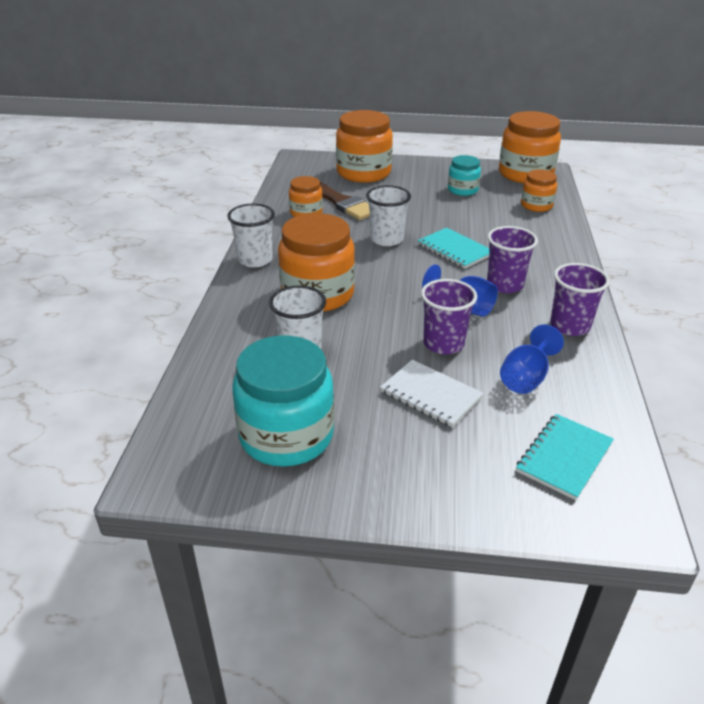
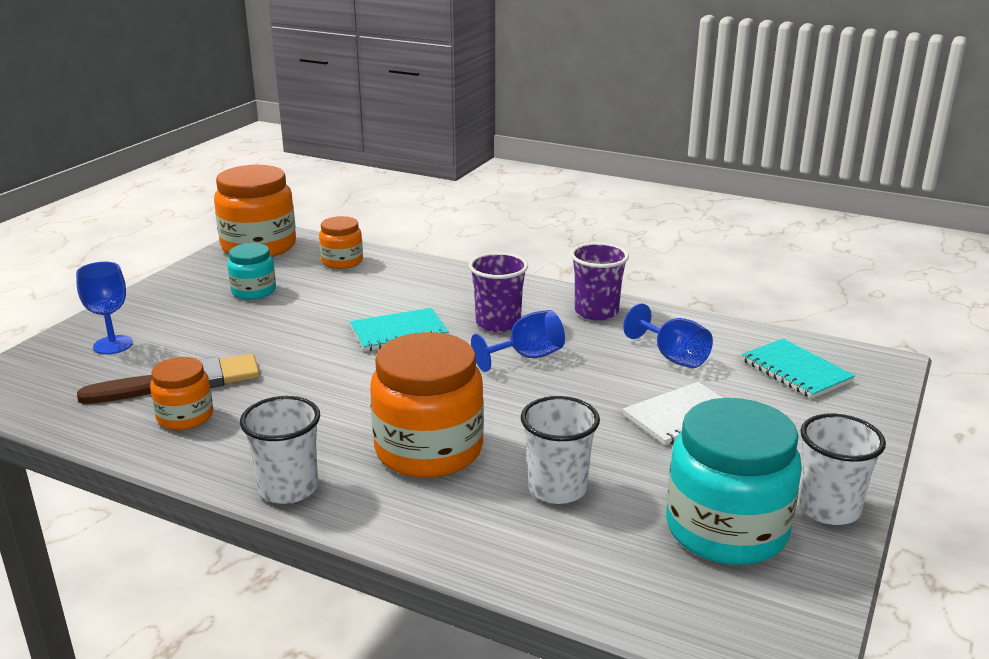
camera: 70 degrees left, 10 degrees down
orange jar [336,110,393,183] -> blue goblet [76,262,133,354]
white cup [366,185,411,246] -> white cup moved to [798,413,886,525]
purple cup [421,279,477,354] -> none

